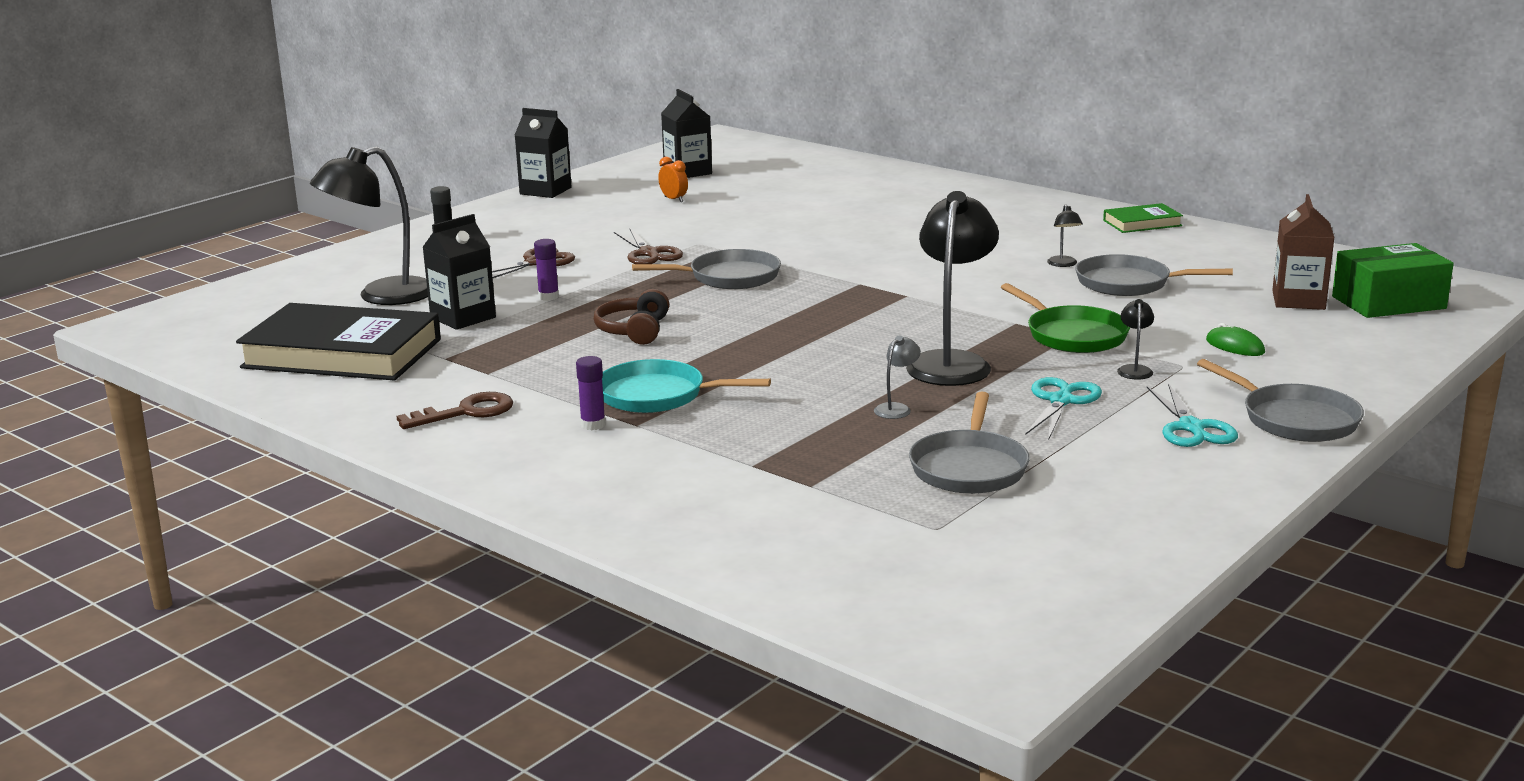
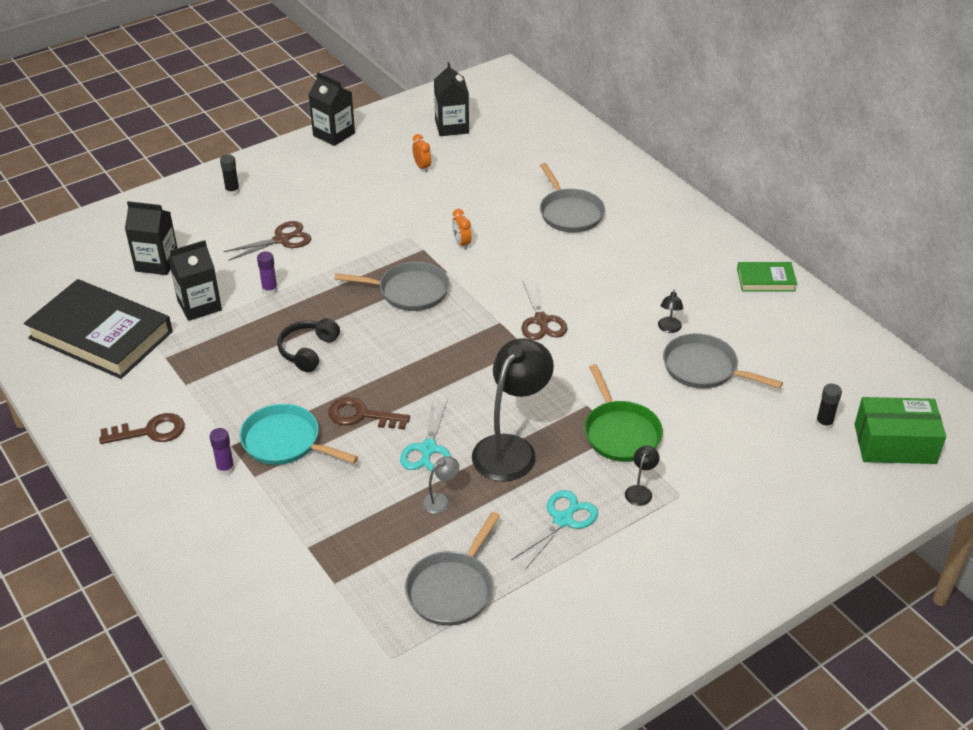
camera: 15 degrees right, 20 degrees up
black lamp [310,147,428,305] -> black carton [125,201,177,275]
brown headphones [594,289,669,345] -> black headphones [277,318,340,372]
brown scissors [614,229,683,264] -> brown scissors moved to [521,278,567,340]
turquoise scissors [1147,383,1238,447] -> turquoise scissors moved to [400,398,451,473]
grey pan [1197,359,1364,442] -> grey pan moved to [540,163,605,233]
green mouse [1206,323,1265,356] -> none
brown carton [1272,194,1335,310] -> black glue stick [815,384,842,430]
none -> brown key [328,397,410,430]
none -> orange clock [452,209,471,250]

